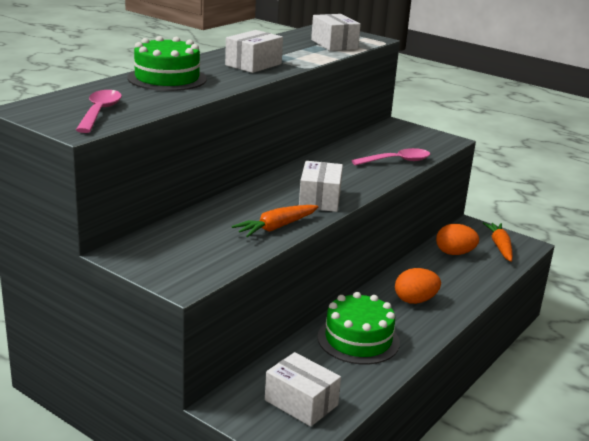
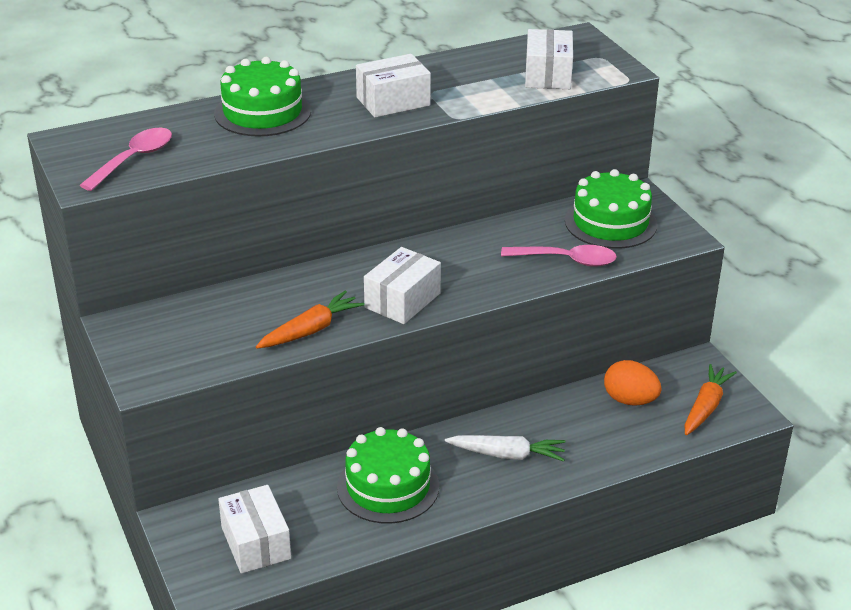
camera: 30 degrees right, 10 degrees up
orange carrot [231,205,318,237] -> orange carrot turned 150 degrees clockwise [256,291,365,349]
orange egg [395,268,441,304] -> white carrot [445,435,565,462]
none -> green cake [565,169,657,249]

